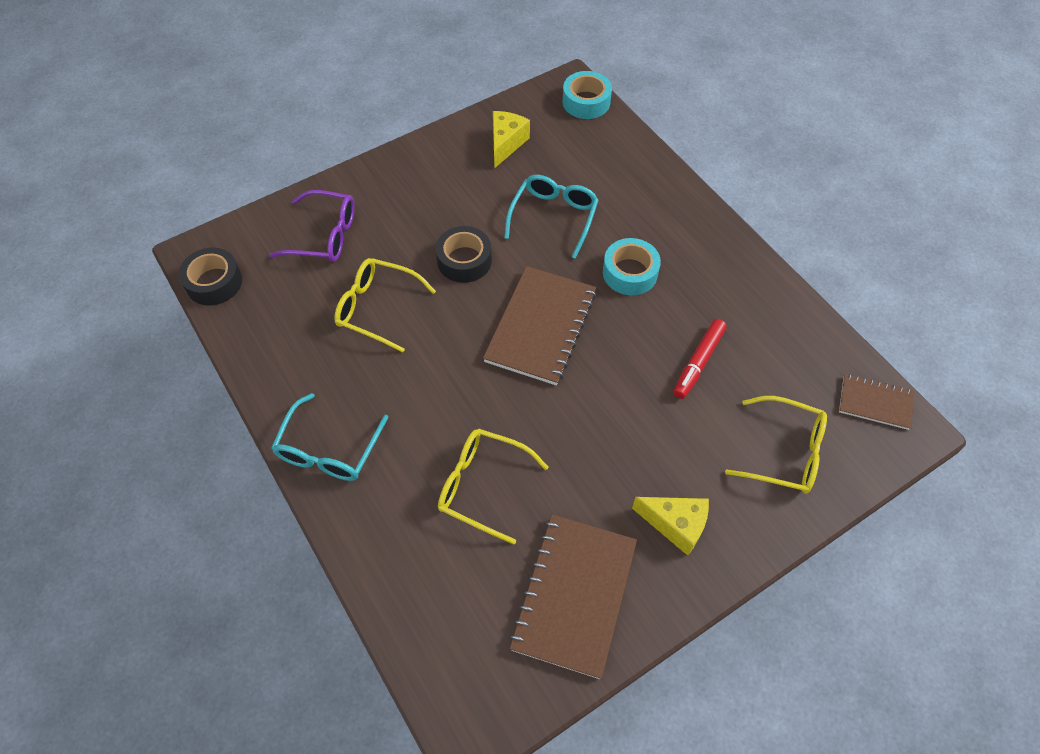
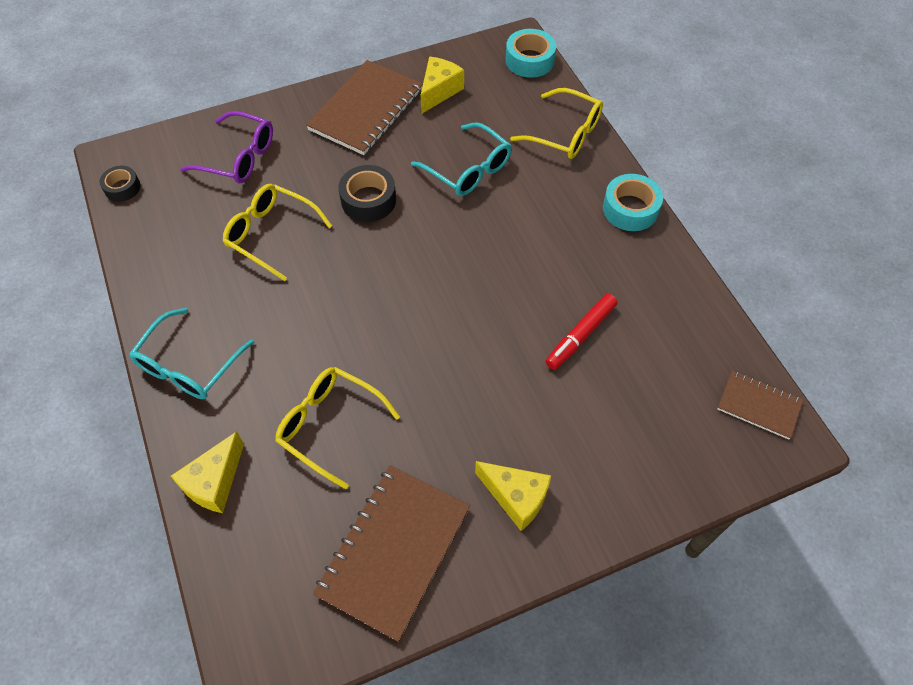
camera: 10 degrees right, 0 degrees up
black tape [179,248,242,305] -> black tape [100,166,140,202], size x0.64
brown notebook [483,266,596,385] -> brown notebook moved to [306,60,423,155]
turquoise glasses [504,175,599,259] -> turquoise glasses turned 105 degrees clockwise [411,122,512,196]
turquoise tape [603,238,661,295] -> turquoise tape moved to [603,174,663,231]
yellow glasses [725,396,827,494] -> yellow glasses moved to [510,88,603,159]
none -> yellow cheese [171,431,244,513]

